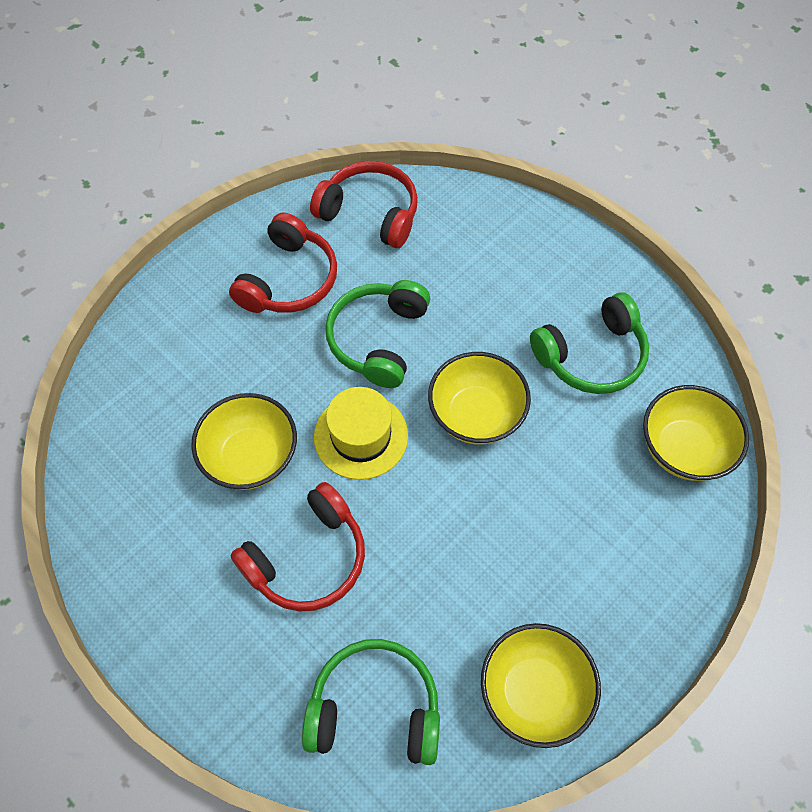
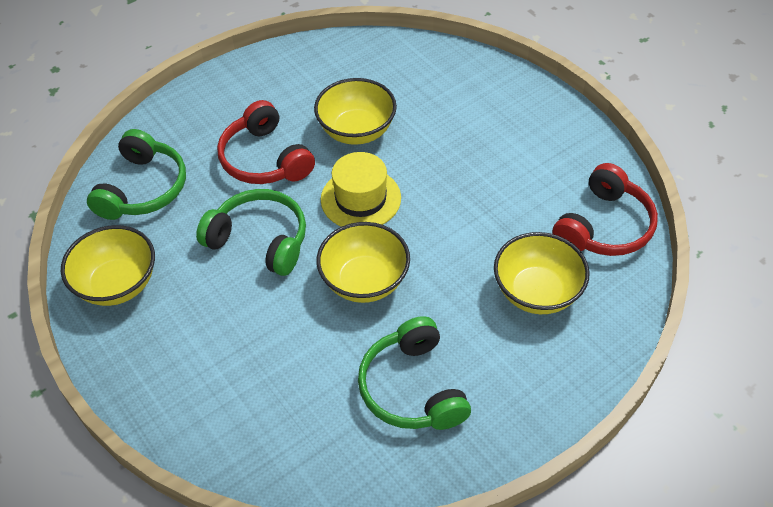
camera: 100 degrees right, 10 degrees down
red headphones [229,213,337,313] -> none
green headphones [325,280,430,388] -> green headphones moved to [196,189,306,276]
yellow bowl [643,385,749,481] -> yellow bowl moved to [494,232,590,314]

